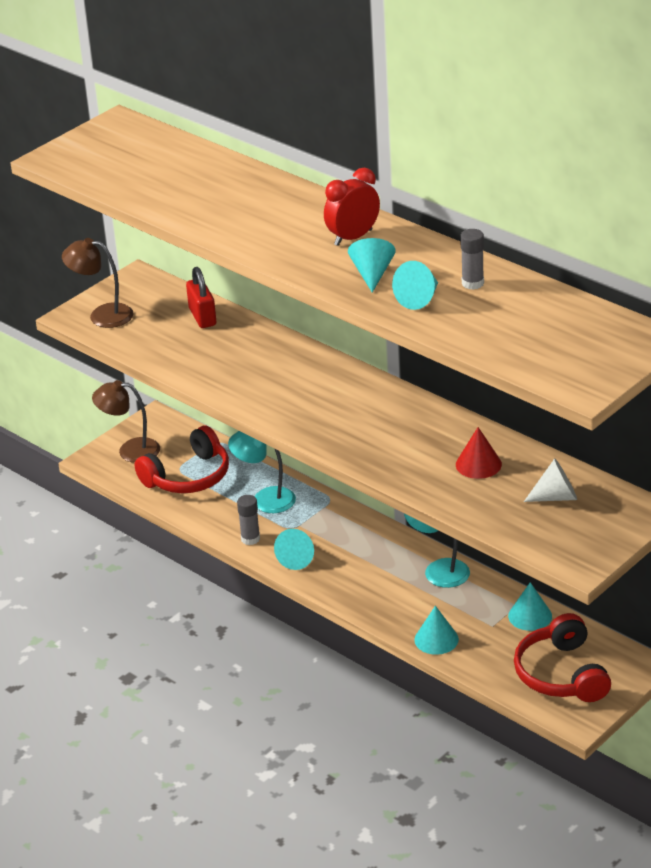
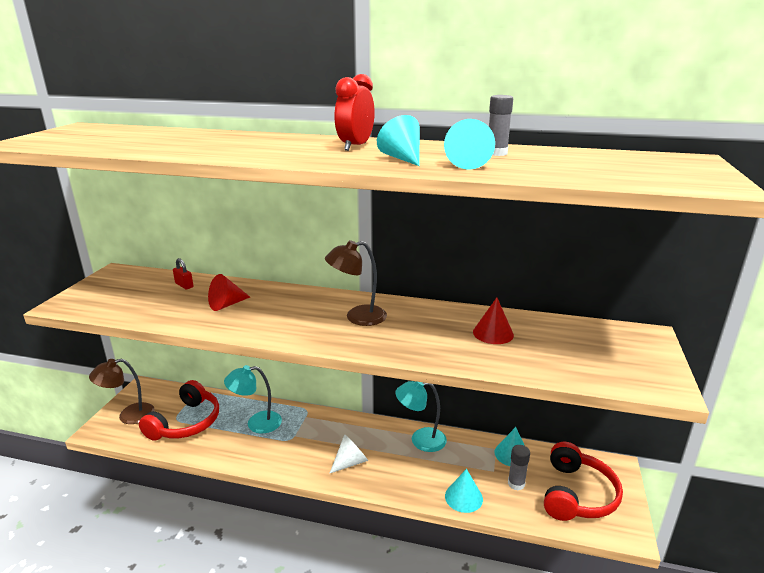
camera: 30 degrees left, 10 degrees down
brown lamp [62,238,134,328] -> brown lamp moved to [325,240,387,326]
red padlock [186,267,216,328] -> red padlock [173,258,194,289], size x0.62
grey glue stick [237,495,260,545] -> grey glue stick moved to [508,445,530,490]
turquoise cone [274,529,314,570] -> none
red headphones [514,613,611,702] -> red headphones turned 120 degrees counterclockwise [544,442,623,521]
white cone [524,459,577,502] -> white cone moved to [329,434,368,474]
none -> red cone [208,274,250,311]

